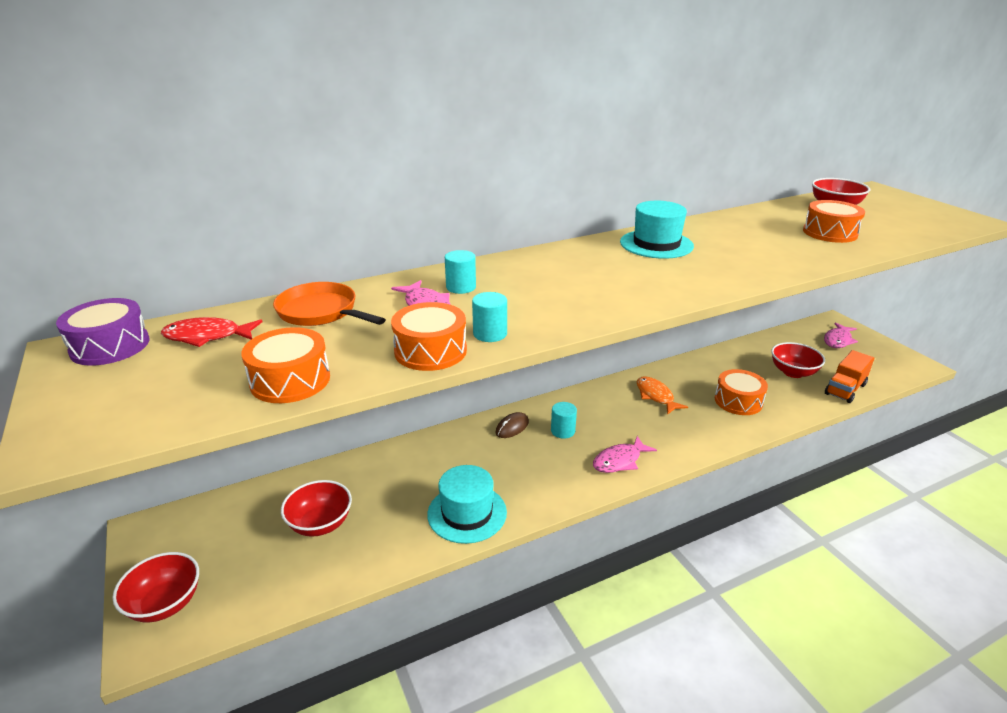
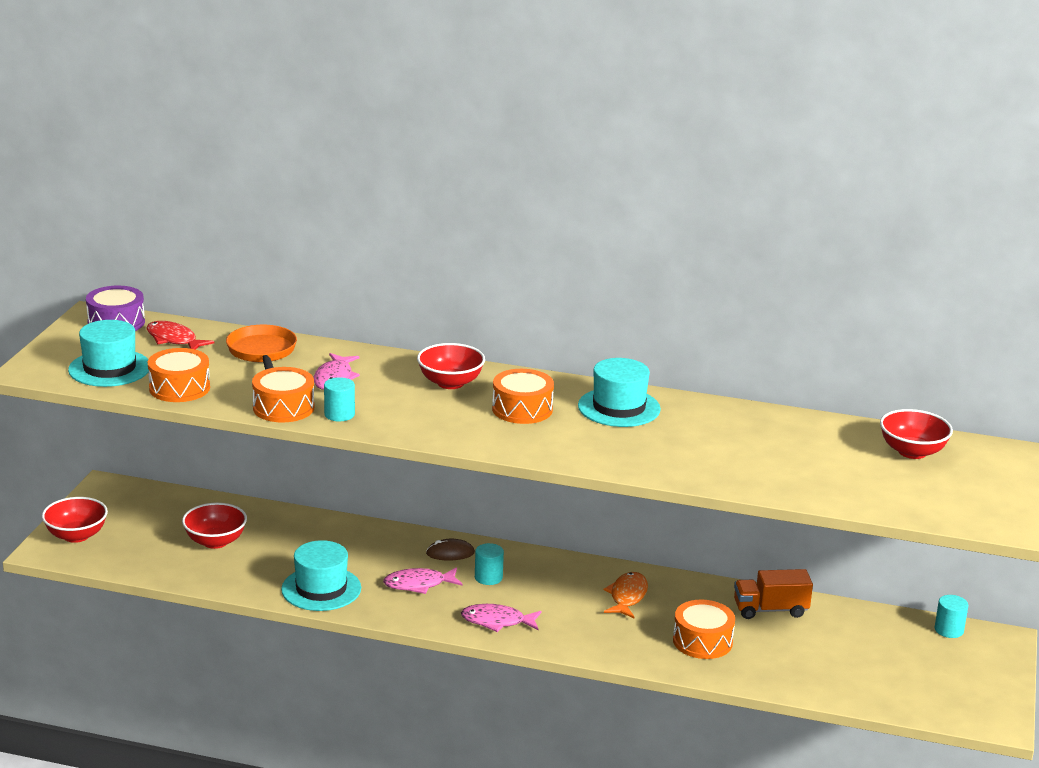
camera: 40 degrees right, 5 degrees down
turquoise cylinder [445,250,476,294] -> turquoise cylinder moved to [934,595,968,638]
red bowl [771,342,825,378] -> red bowl moved to [417,343,485,389]
orange drum [803,200,865,243] -> orange drum moved to [492,369,554,424]
pink fish [824,322,858,348] -> pink fish moved to [383,567,463,594]
orange truck [825,350,874,403] -> orange truck moved to [734,569,813,619]
none -> turquoise hat [68,320,149,387]

